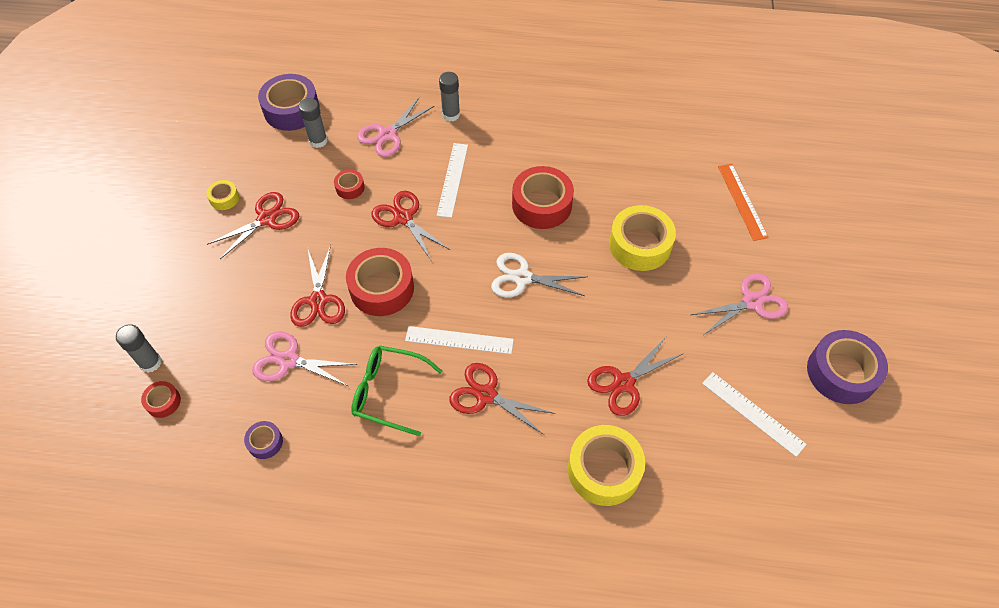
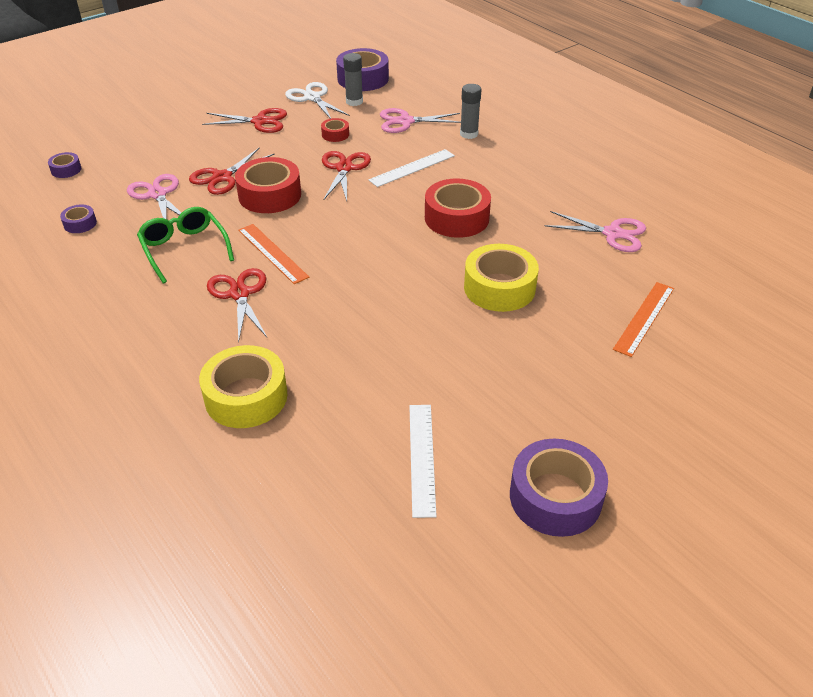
camera: 45 degrees right, 15 degrees down
grey glue stick [116,324,162,373] -> none
red tape [141,381,181,418] -> purple tape [48,152,81,178]
yellow tape [206,180,239,210] -> none
white ruler [405,326,514,354] -> orange ruler [238,224,309,284]
white scissors [491,253,588,298] -> white scissors moved to [285,82,350,119]
red scissors [587,337,684,416] -> none
pink scissors [691,273,788,335] -> pink scissors moved to [545,211,646,252]

